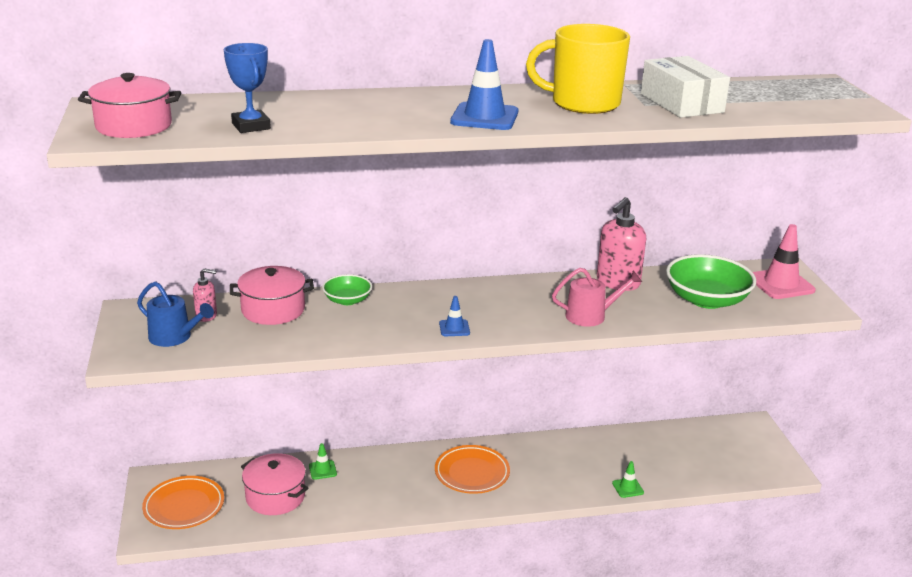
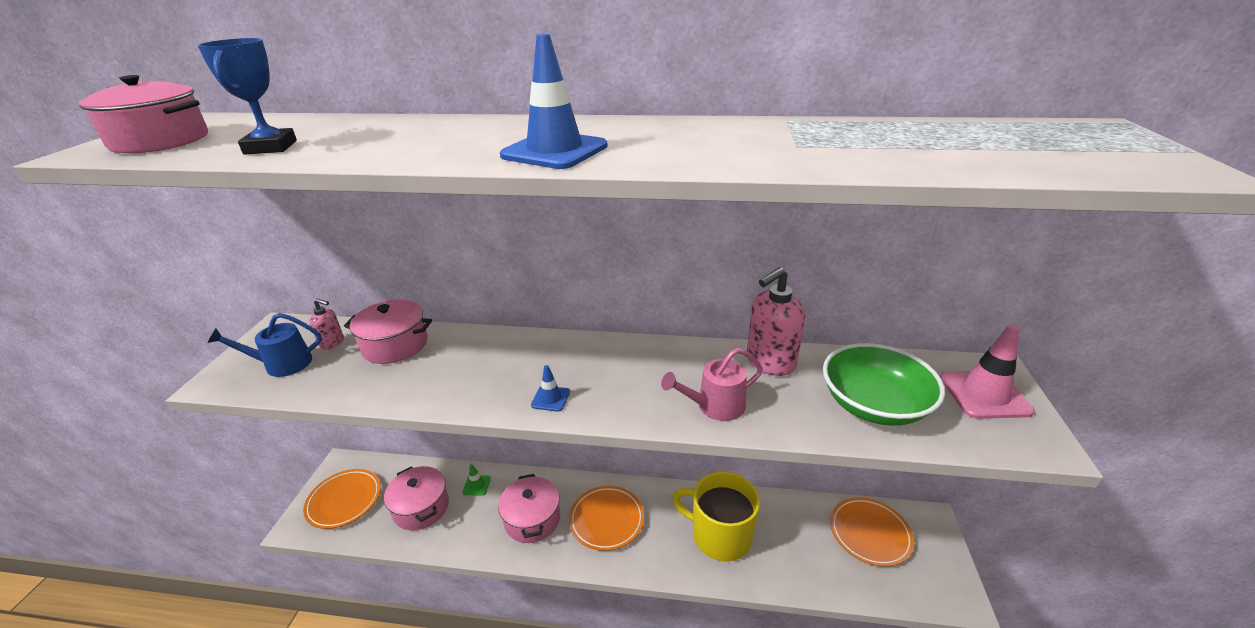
camera: 20 degrees right, 5 degrees up
blue watering can [137,281,214,347] -> blue watering can turned 120 degrees clockwise [208,313,322,377]
green bowl [322,274,372,305] -> none
yellow mug [526,24,630,114] -> yellow mug moved to [672,472,760,562]
pink watering can [552,268,642,327] -> pink watering can turned 150 degrees clockwise [661,348,763,421]
green traffic cone [612,461,644,498] -> none
white box [641,56,730,118] -> none
none -> pink pot [498,474,560,543]
none -> orange plate [830,497,914,567]

